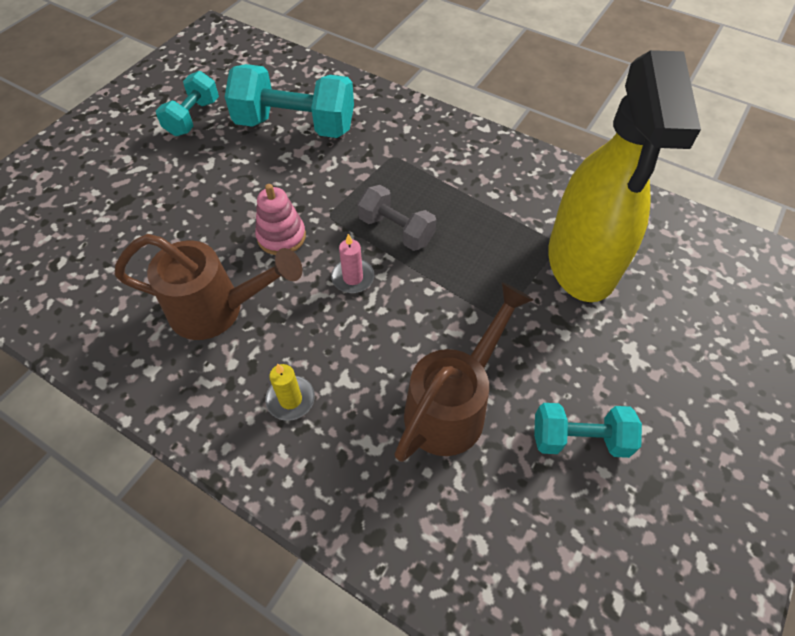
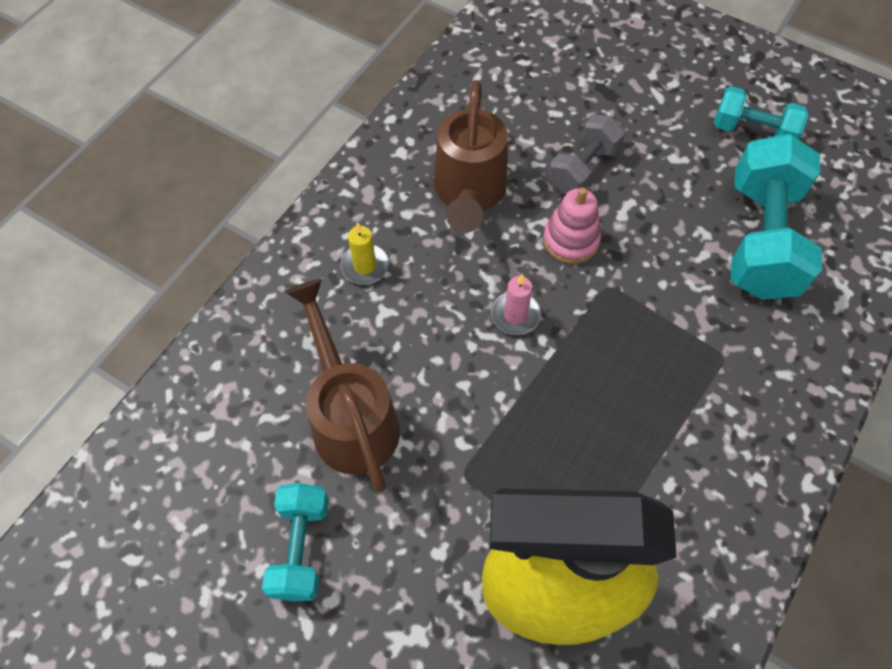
camera: 90 degrees right, 5 degrees up
grey dumbbell [357,185,436,251] -> grey dumbbell moved to [548,115,625,194]
brown watering can [394,282,533,462] -> brown watering can turned 150 degrees counterclockwise [285,279,400,492]

